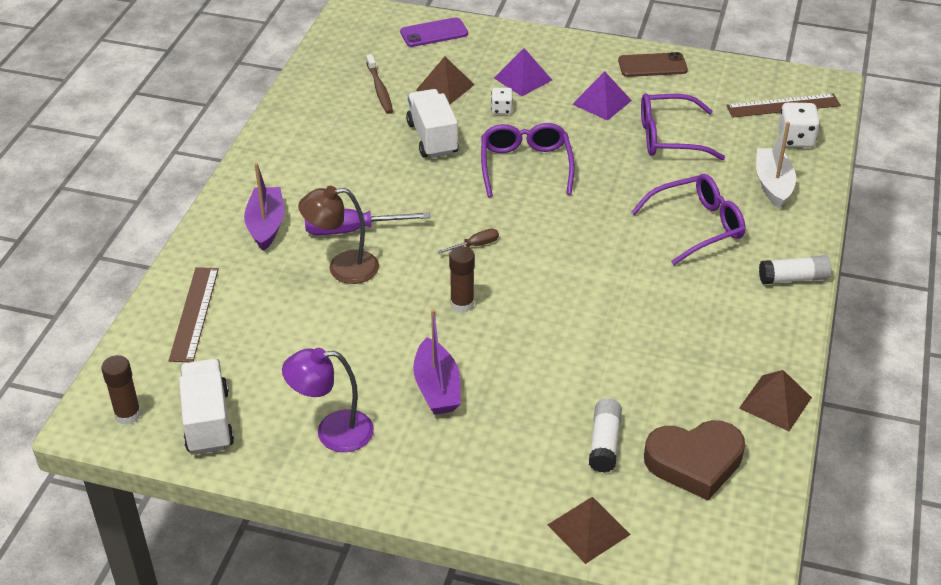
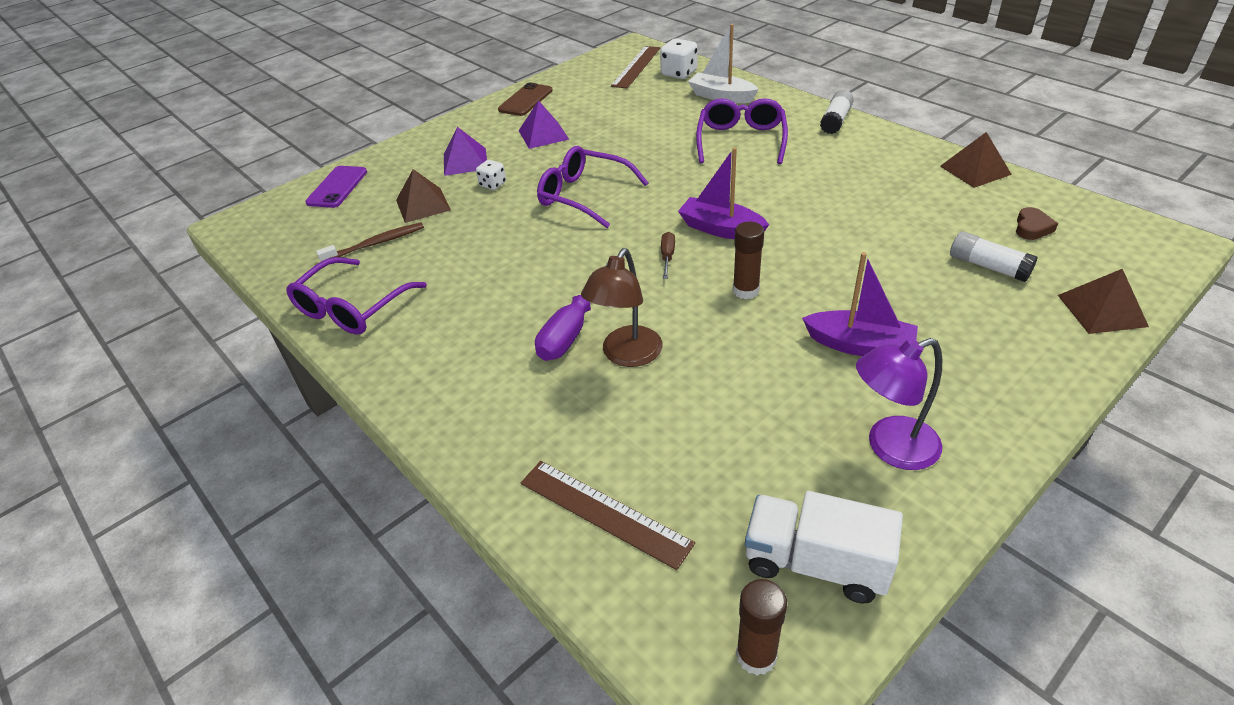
camera: 55 degrees left, 0 degrees up
purple boat [244,162,284,251] -> purple boat moved to [678,147,769,239]
purple lamp [282,348,374,452] -> purple lamp turned 45 degrees clockwise [856,338,942,470]
brown toothbrush [366,54,393,114] -> brown toothbrush turned 45 degrees counterclockwise [316,222,424,262]
white truck [406,89,459,158] -> none
purple glasses [641,93,725,160] -> purple glasses moved to [286,257,427,335]
brown heart [644,420,745,500] -> brown heart [1016,207,1058,240], size x0.47

